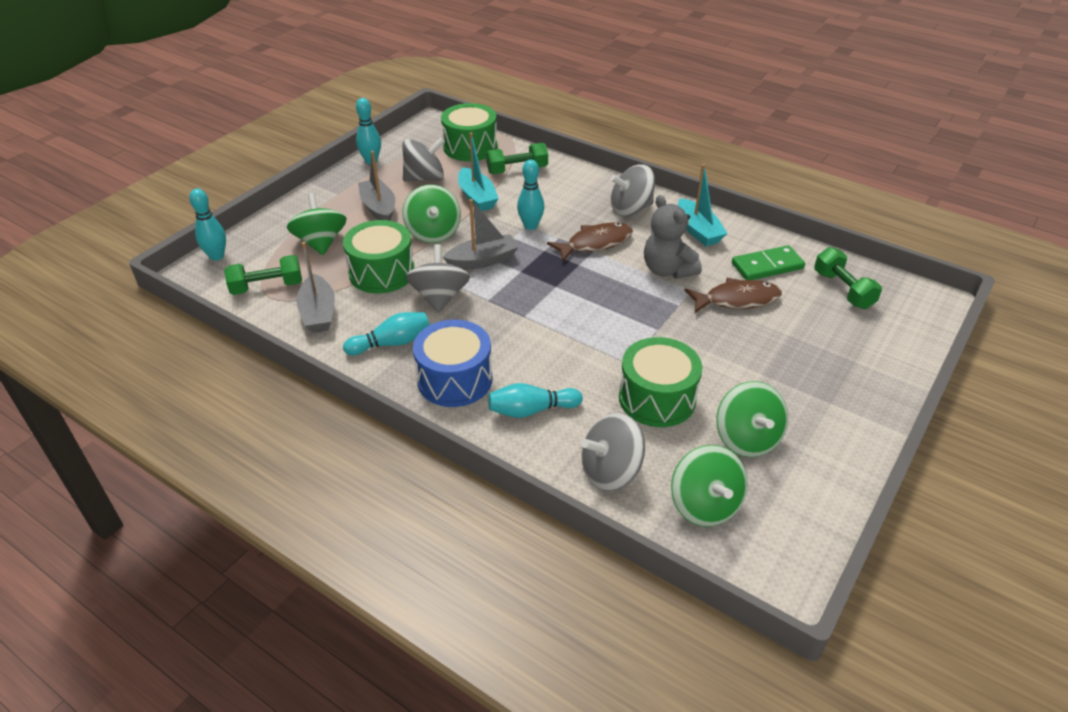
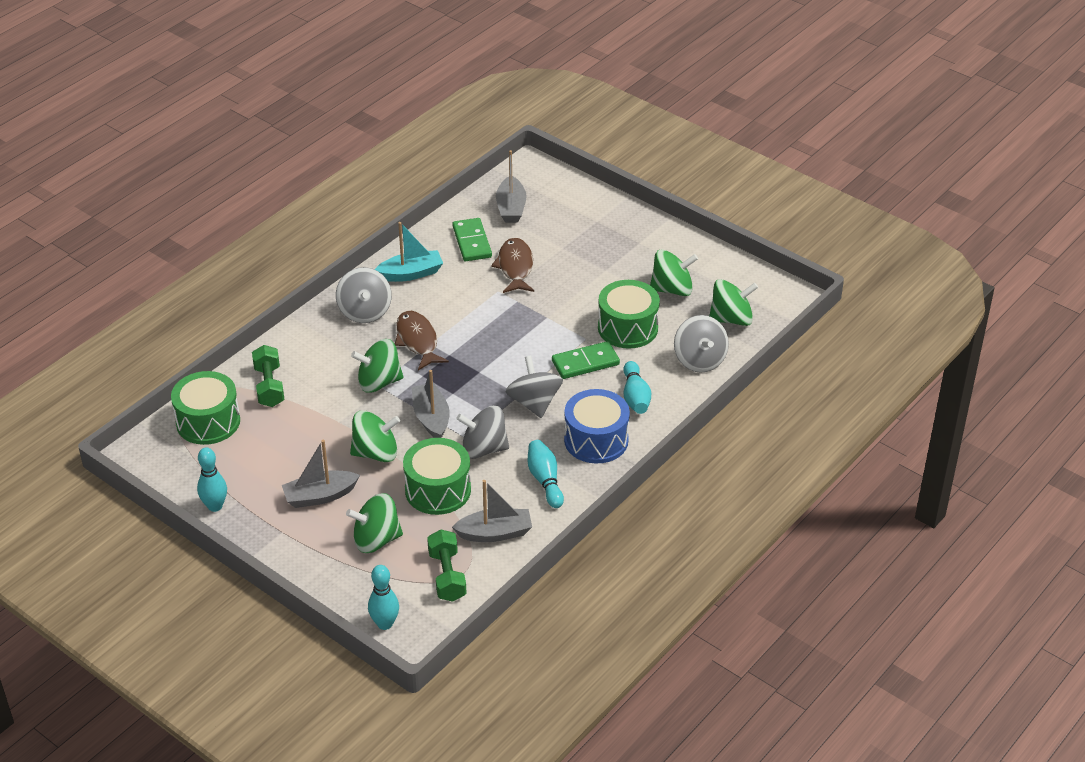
camera: 85 degrees left, 0 degrees up
grey spinning top [402,138,445,181] -> grey spinning top moved to [506,356,563,418]
turquoise boat [458,133,499,211] -> none
turquoise bowling pin [517,160,545,230] -> green spinning top [351,339,403,393]
grey teddy bear [644,195,702,279] -> none
green dumbbell [814,247,882,309] -> grey boat [496,150,526,223]
none -> green domino [552,341,620,379]

